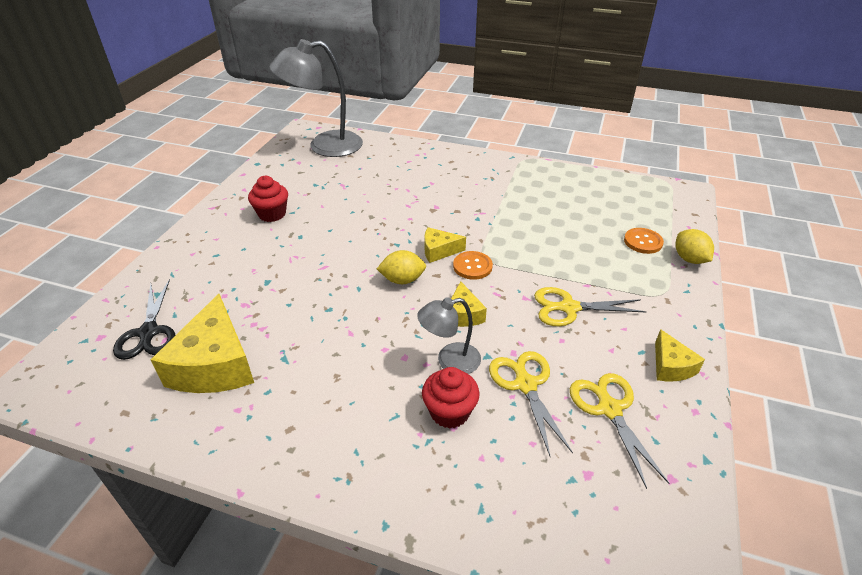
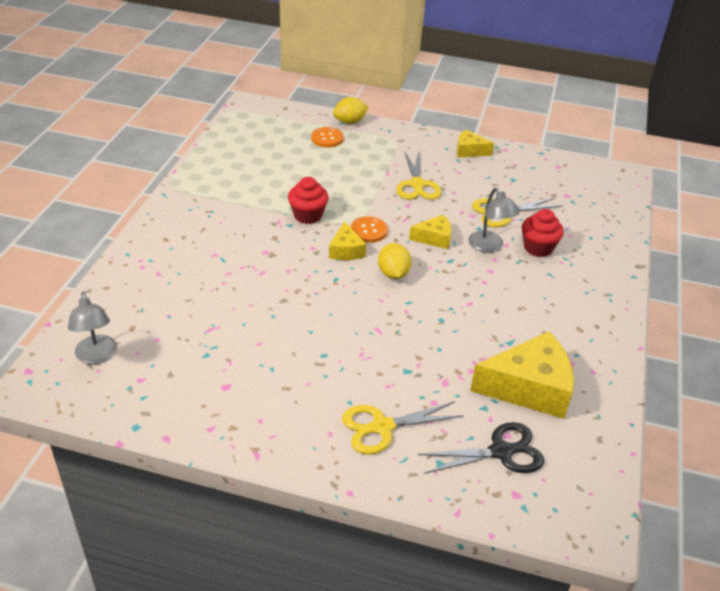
camera: 95 degrees left, 0 degrees up
red cupcake [248,176,288,222] -> red cupcake moved to [288,177,329,224]
grey lamp [269,39,363,157] -> grey lamp [68,292,117,364], size x0.52
yellow scissors [570,373,669,489] -> yellow scissors moved to [342,401,463,455]
yellow cheese [655,329,705,381] -> yellow cheese turned 150 degrees counterclockwise [457,129,494,158]

